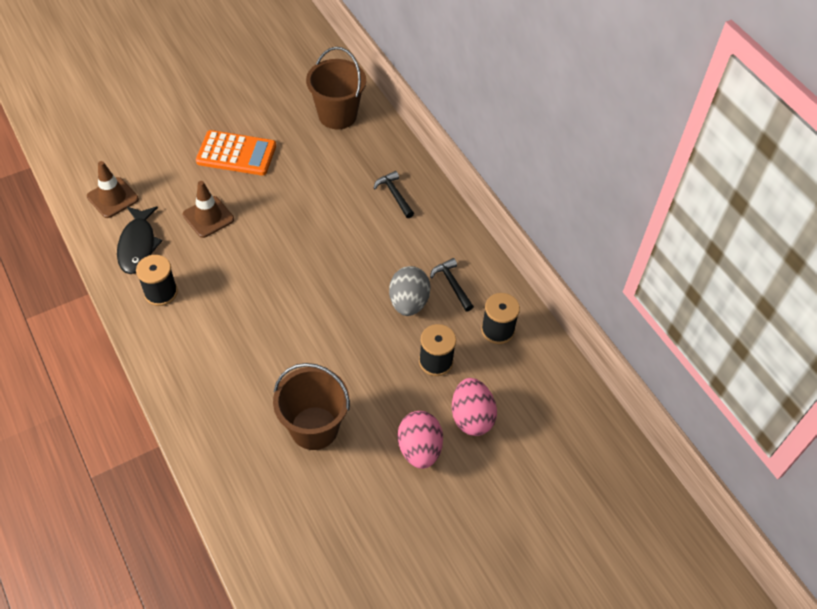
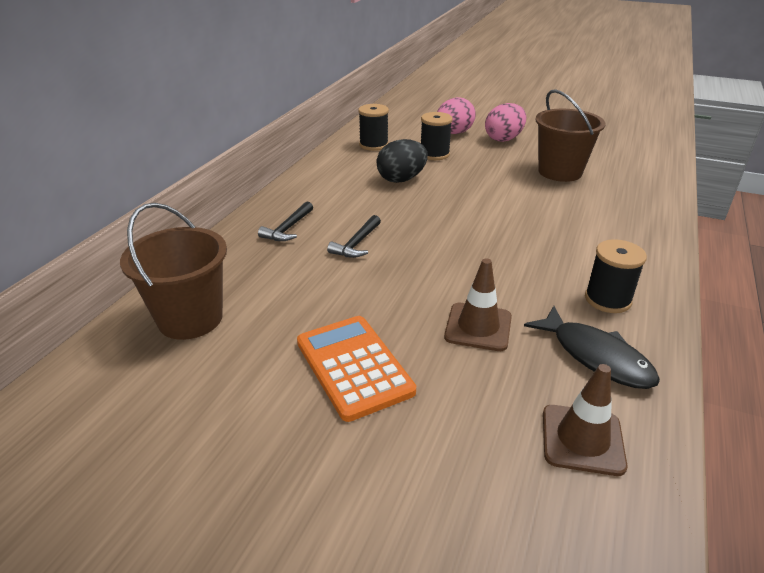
camera: 125 degrees left, 20 degrees down
black fish [117,207,163,274] -> black fish turned 90 degrees clockwise [524,306,660,389]
grey egg [389,266,431,316] -> black egg [376,139,428,183]
black hammer [430,258,474,311] -> black hammer moved to [327,215,381,258]

